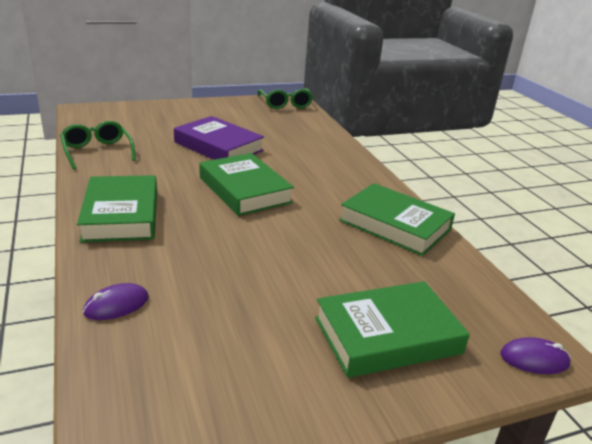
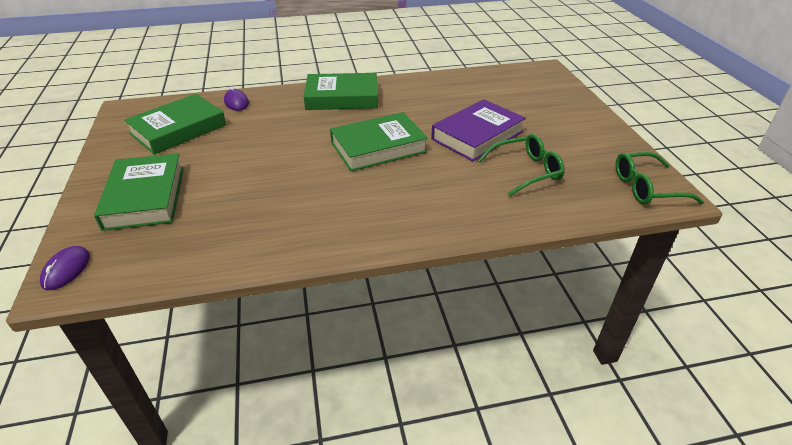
camera: 100 degrees right, 10 degrees up
green glasses [60,121,136,170] -> green glasses moved to [478,134,565,197]
green book [339,183,455,256] -> green book moved to [124,94,226,155]

